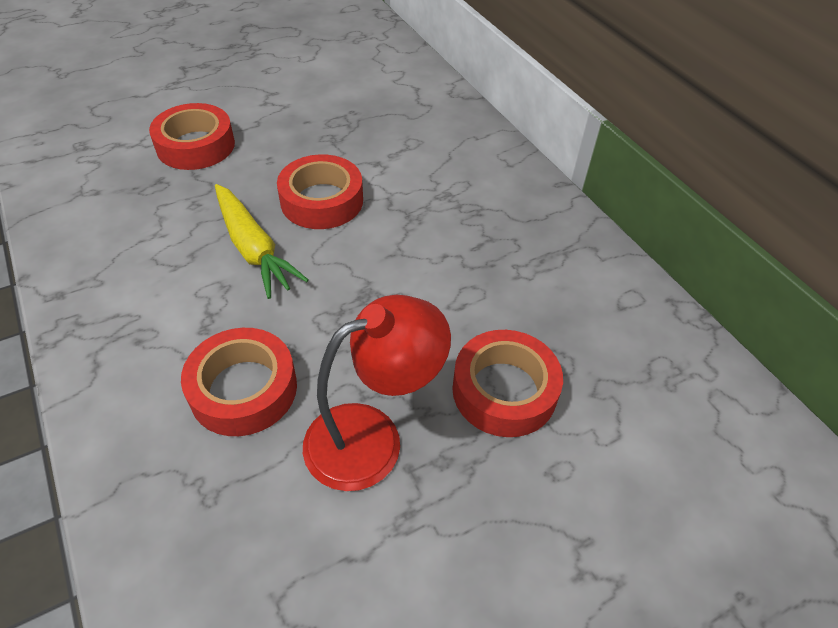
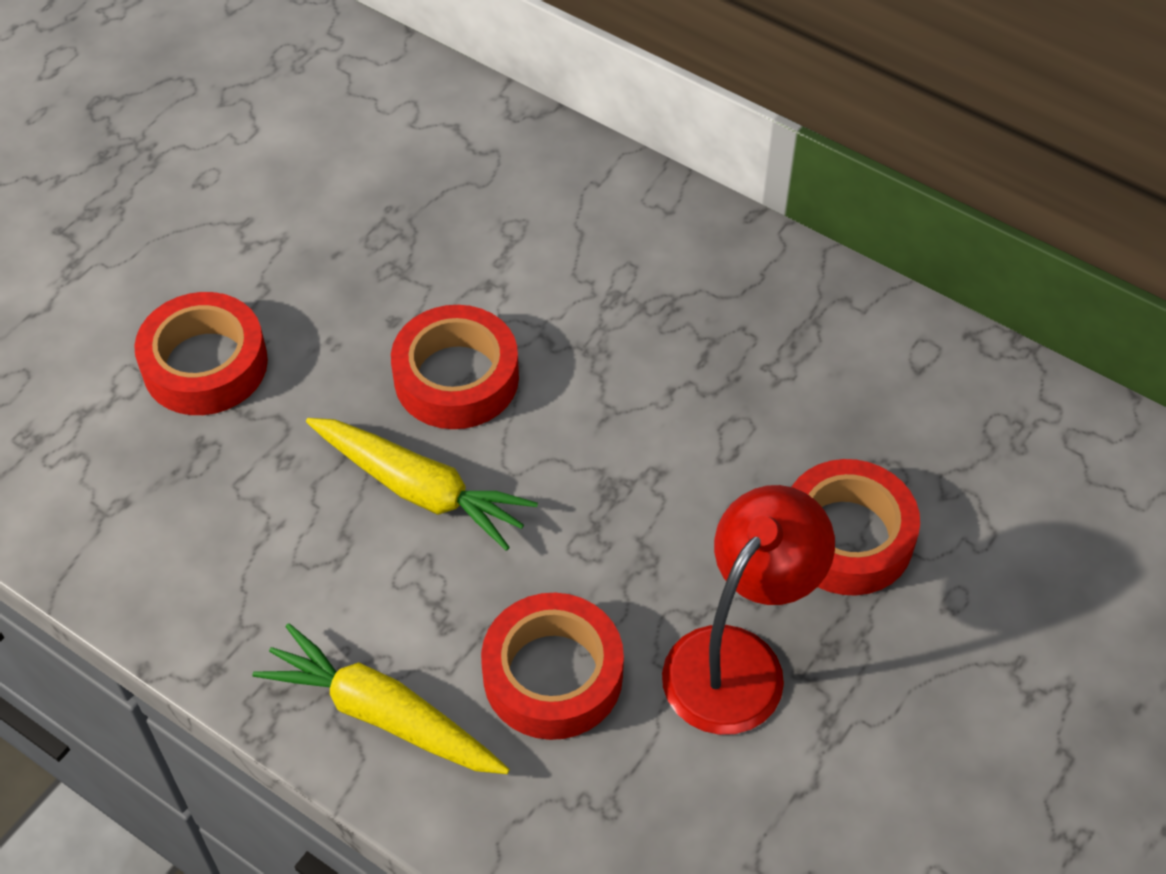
camera: 25 degrees left, 5 degrees up
none -> yellow carrot [252,623,510,774]

